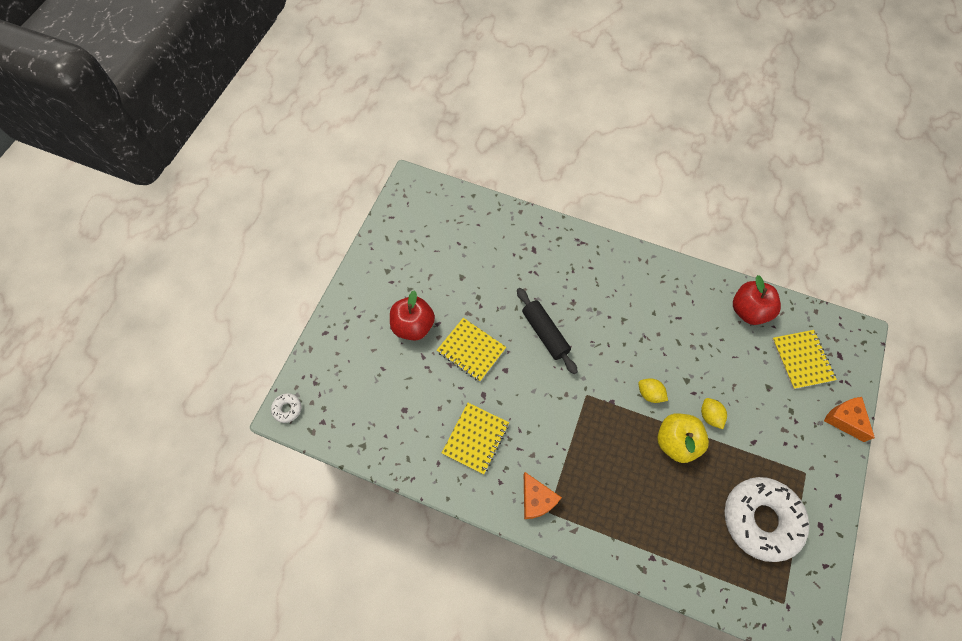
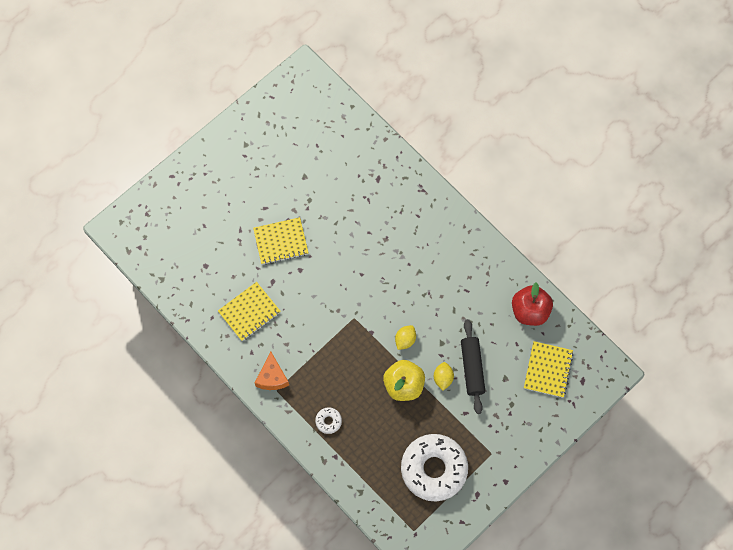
camera: 25 degrees right, 5 degrees up
white donut [271,393,301,423] -> white donut moved to [315,407,342,434]
red apple [390,290,435,341] -> none
yellow notebook [437,318,506,382] -> yellow notebook turned 75 degrees counterclockwise [253,217,308,265]
black rolling pin [517,288,578,374] -> black rolling pin moved to [461,319,485,414]
yellow lemon [638,378,668,403] -> yellow lemon turned 60 degrees clockwise [395,325,416,350]
orange cheese [824,397,875,442] -> none

